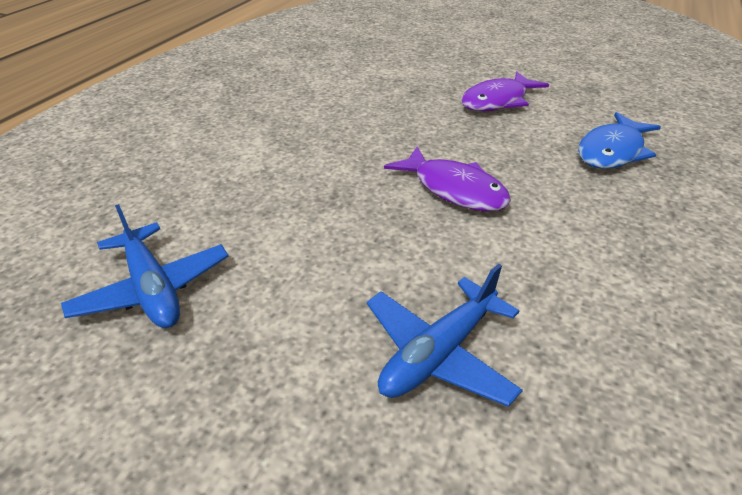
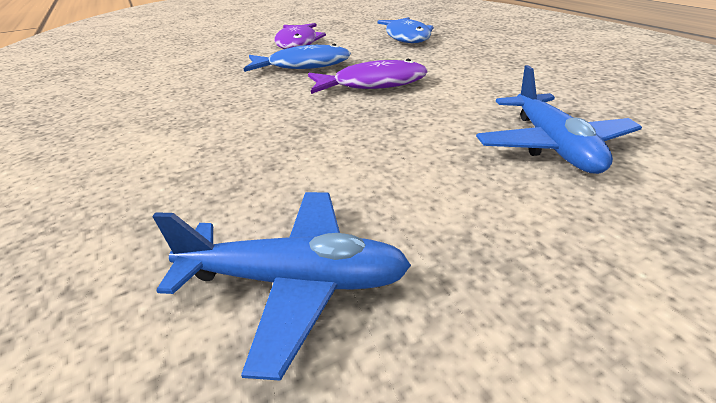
camera: 50 degrees left, 5 degrees down
none -> blue fish [244,44,351,72]

